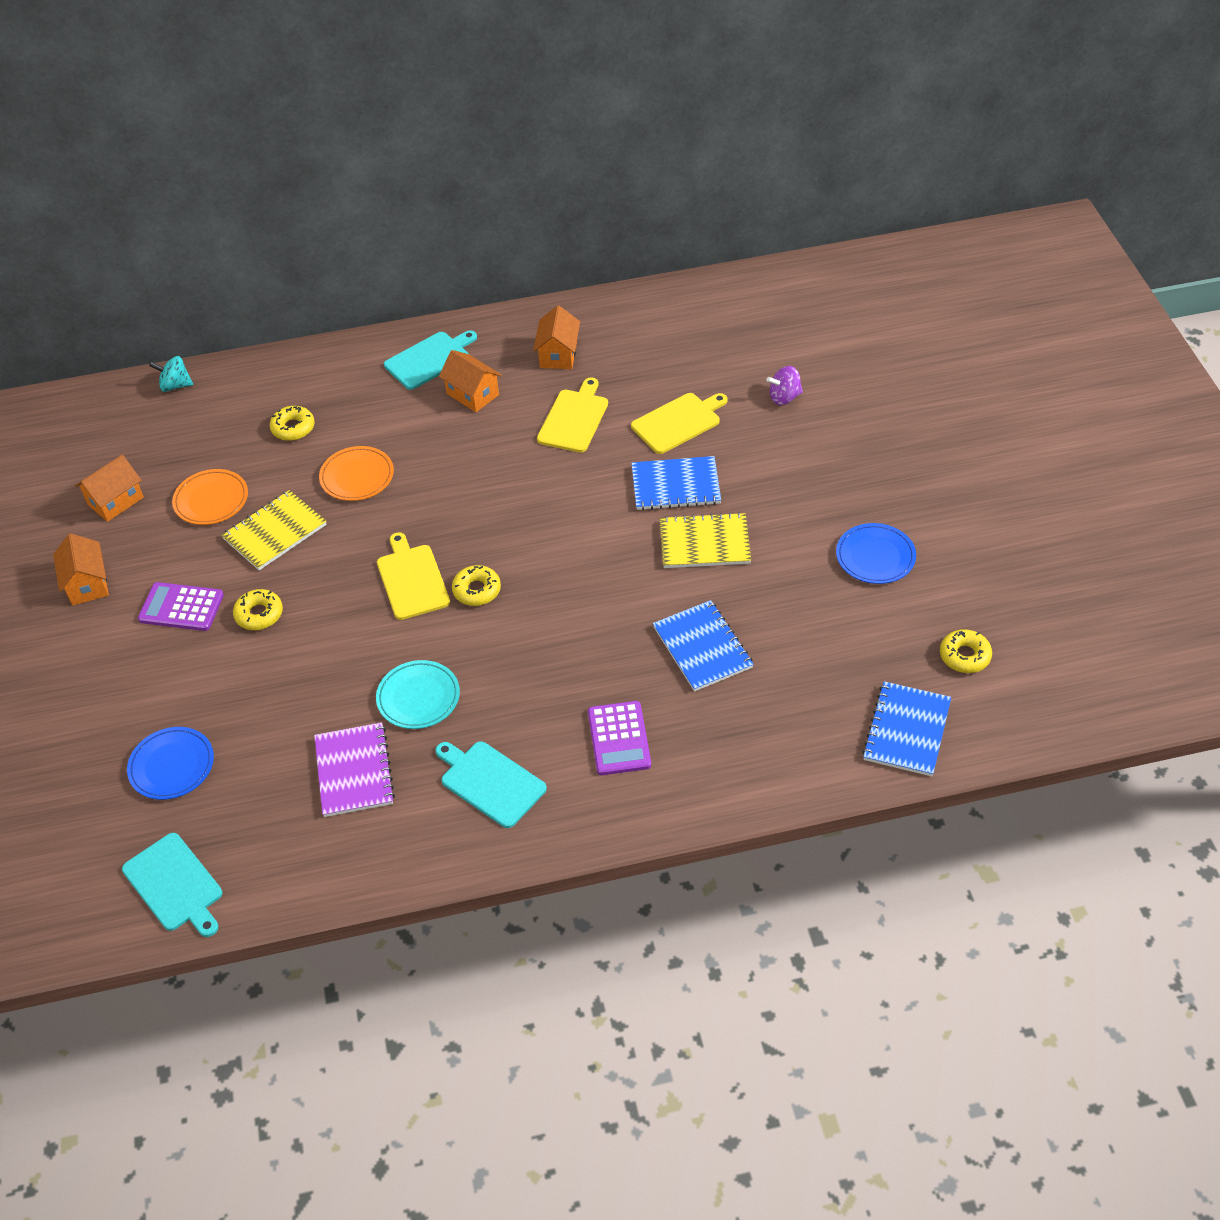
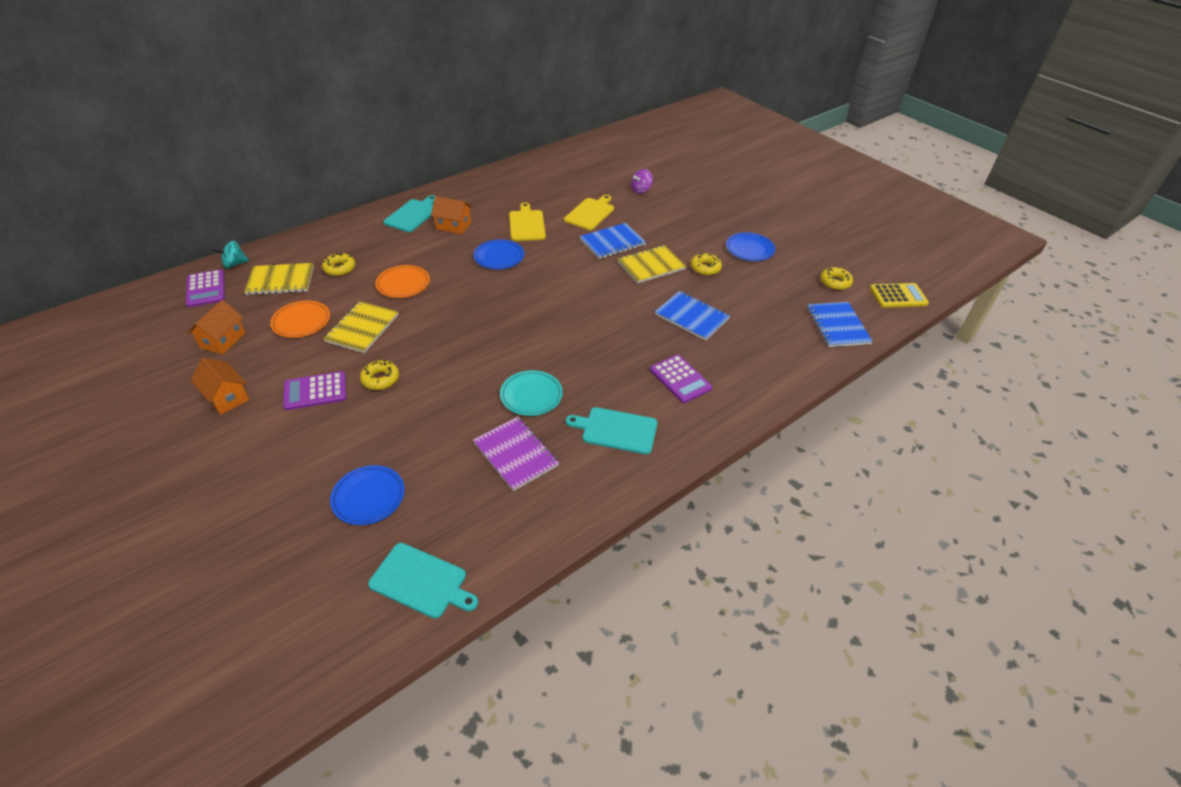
camera: 30 degrees left, 5 degrees down
yellow cutting board [377,532,450,620] -> none
yellow donut [452,565,501,606] -> yellow donut moved to [691,253,722,276]
orange house [533,306,580,369] -> none
none -> purple calculator [186,269,225,307]
none -> yellow notebook [244,263,314,295]
none -> blue plate [474,239,524,269]
none -> yellow calculator [870,283,929,308]

